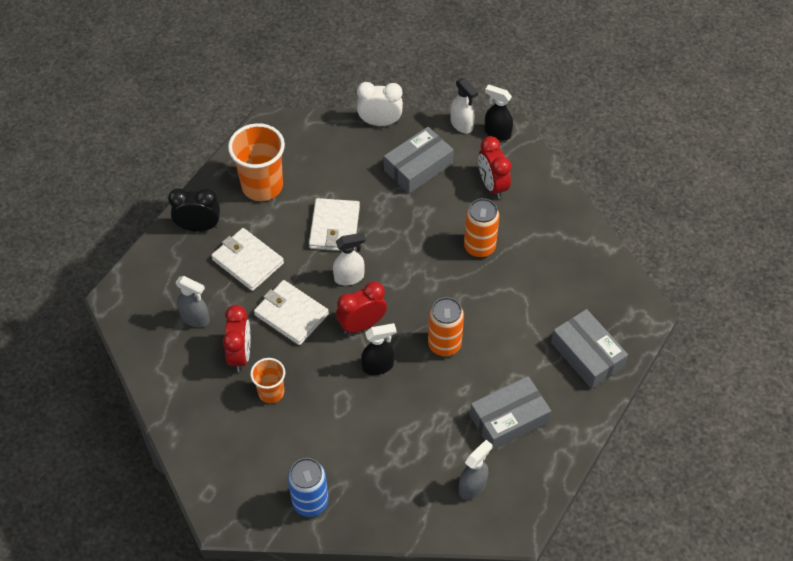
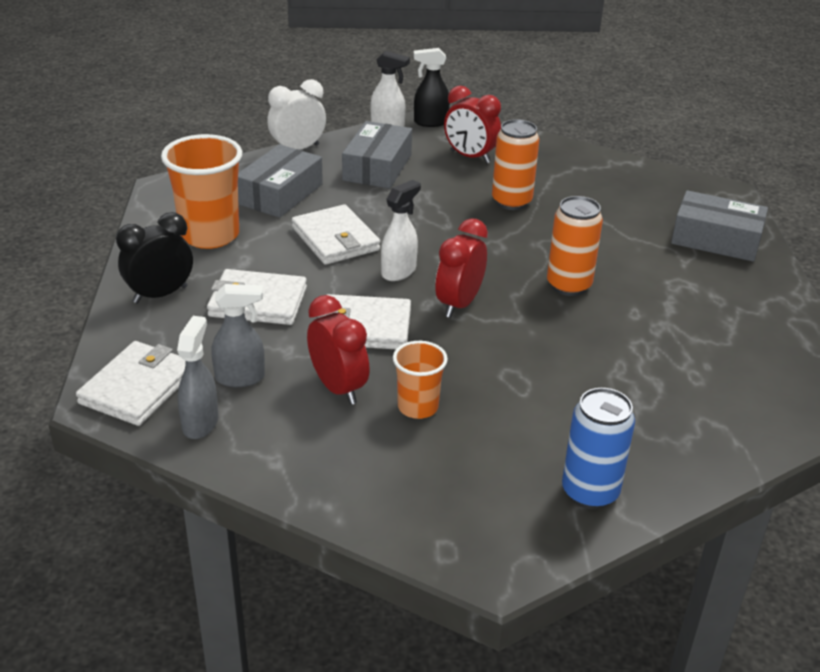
camera: 35 degrees left, 20 degrees down
black spray bottle [361,323,396,375] -> none
grey spray bottle [459,440,492,500] -> grey spray bottle moved to [177,316,218,439]
grey box [470,376,551,451] -> grey box moved to [238,144,323,218]
none -> white wallet [76,341,186,426]

